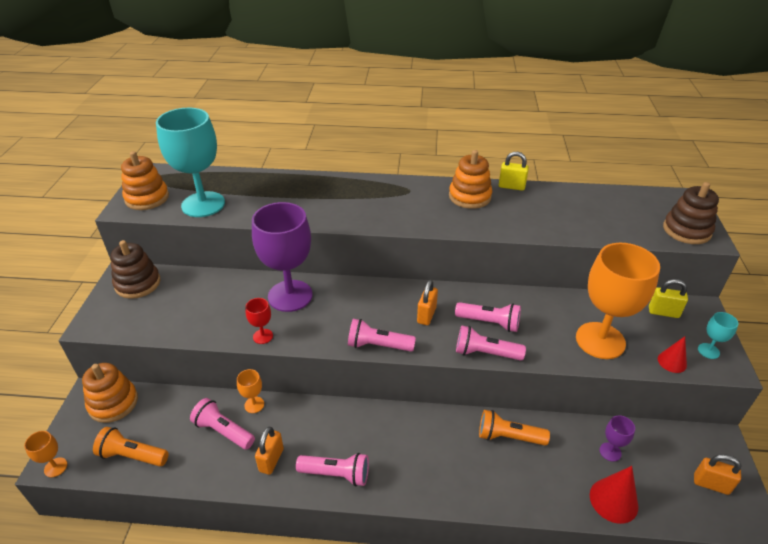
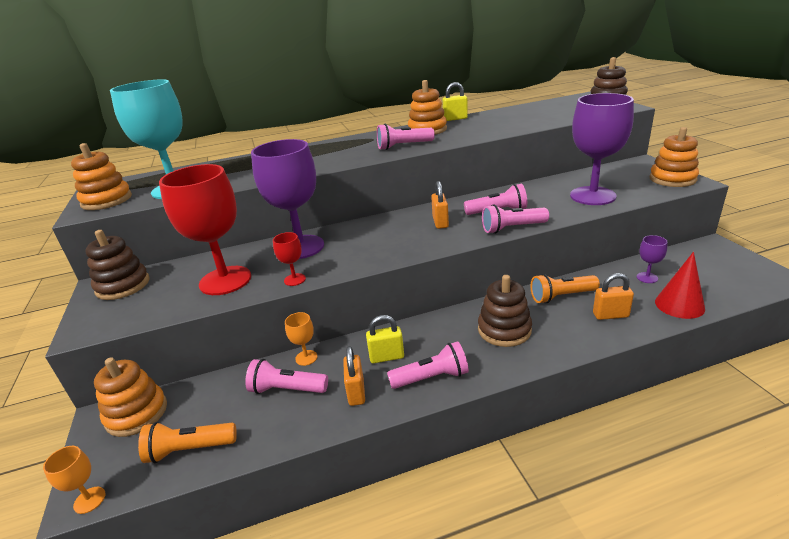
camera: 20 degrees left, 10 degrees down
pink flashlight [348,319,416,352] -> pink flashlight moved to [377,124,435,150]
orange goblet [576,243,660,359] -> purple goblet [570,93,634,205]
yellow padlock [649,279,688,318] -> yellow padlock moved to [366,315,404,363]
red cone [658,336,687,373] -> none
orange padlock [694,454,741,495] -> orange padlock moved to [593,273,634,320]
turquoise goblet [698,312,738,359] -> orange stacking toy [650,127,699,187]
none -> red goblet [159,164,251,295]
none -> brown stacking toy [478,275,532,347]

